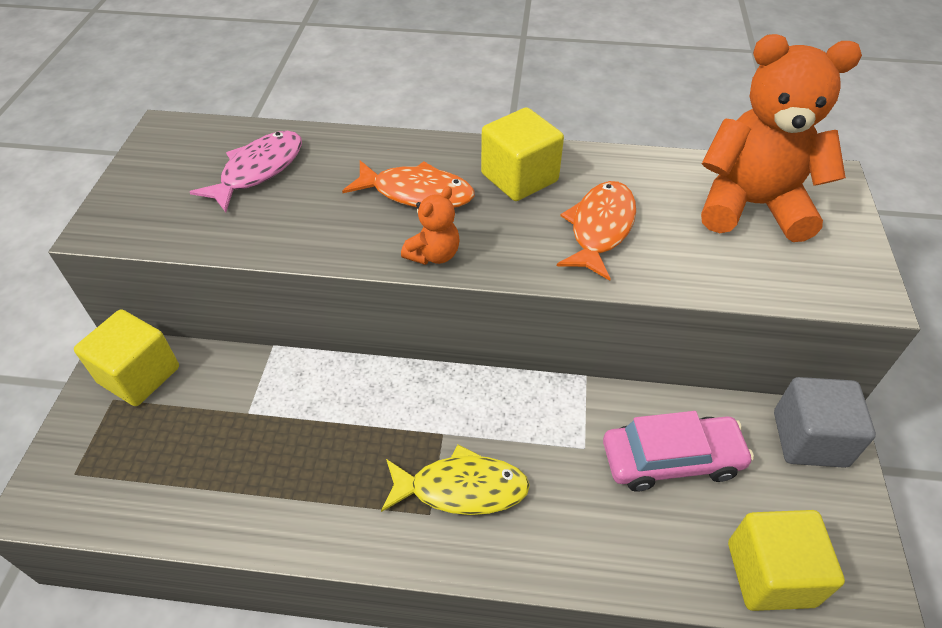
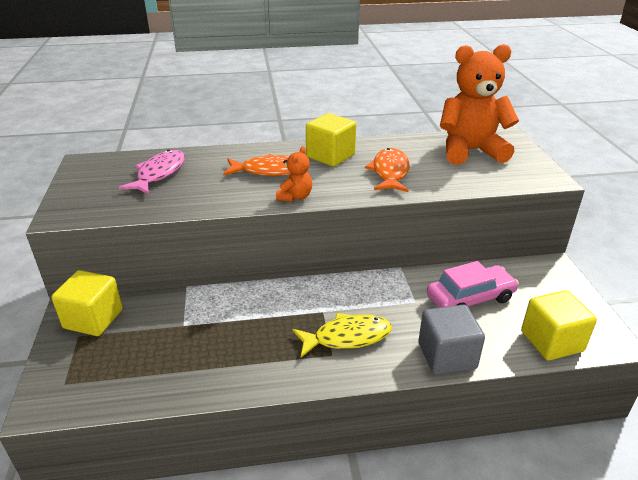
camera: 15 degrees left, 15 degrees down
grey cube [774,377,876,468] -> grey cube moved to [419,305,485,375]

